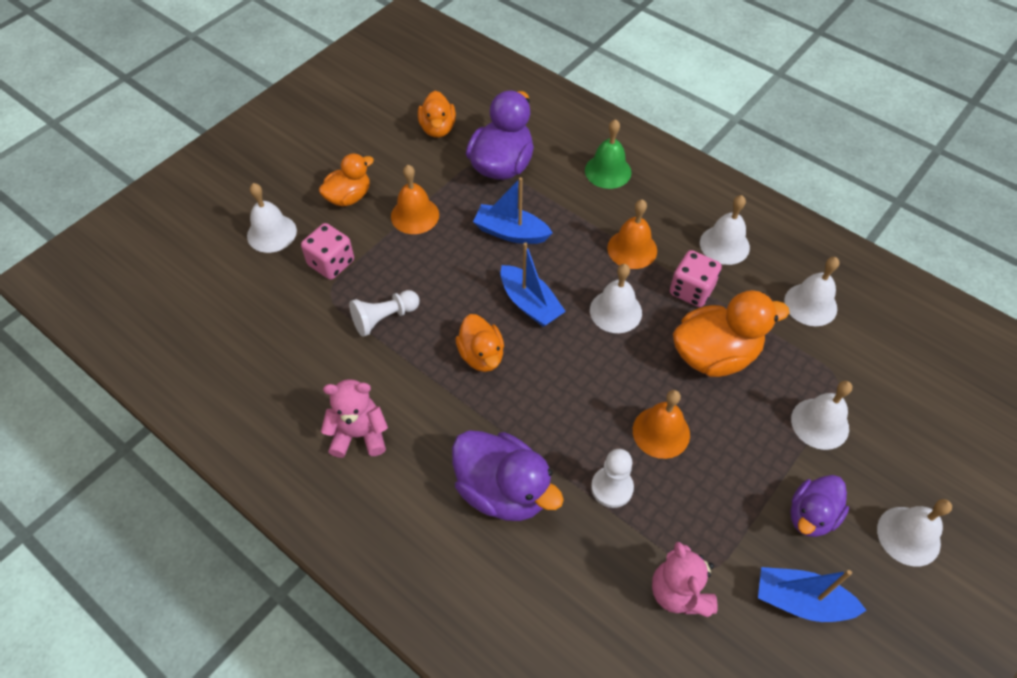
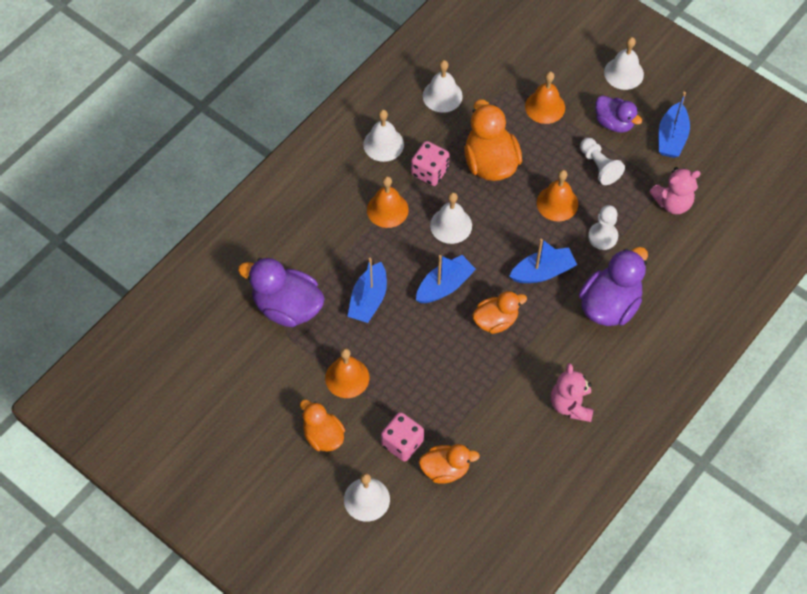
camera: 90 degrees left, 5 degrees up
white pawn [349,290,420,337] -> white pawn moved to [580,138,625,185]
orange duck [418,91,456,138] -> orange duck moved to [419,444,480,484]
green bell [585,119,631,189] -> none
white bell [791,381,852,450] -> orange bell [525,71,565,124]
none -> blue boat [509,238,577,283]

